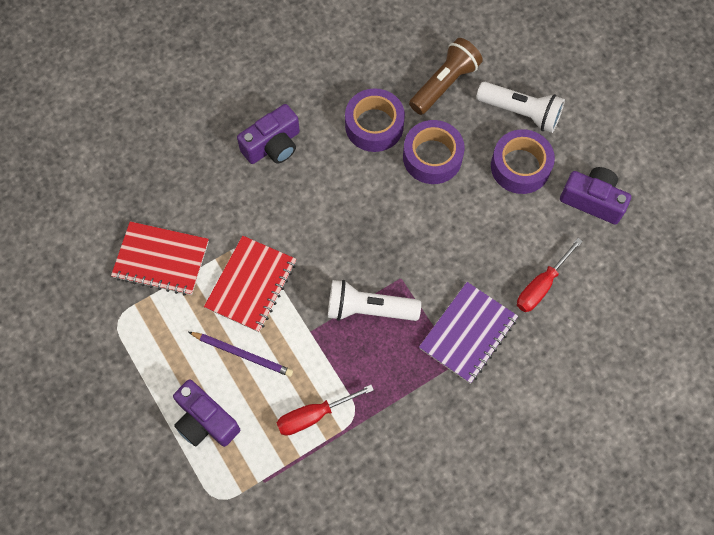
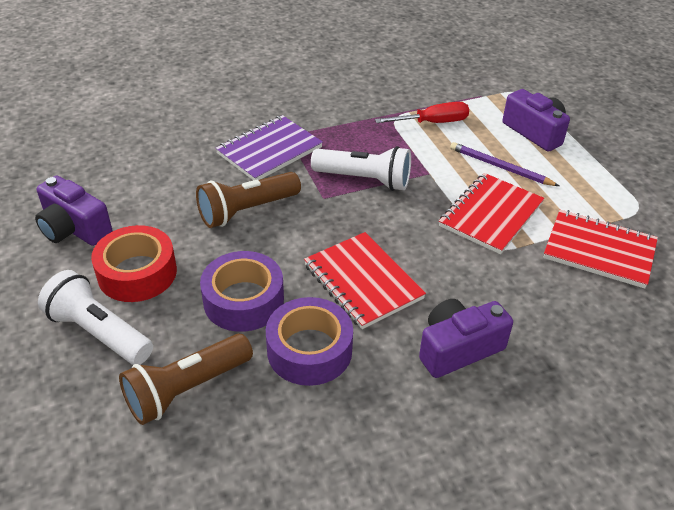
camera: 170 degrees left, 25 degrees down
purple tape [491,129,555,194] -> red tape [91,225,177,302]
red screwdriver [517,238,583,312] -> none
none -> brown flashlight [196,172,301,228]
none -> red notebook [304,232,426,329]

